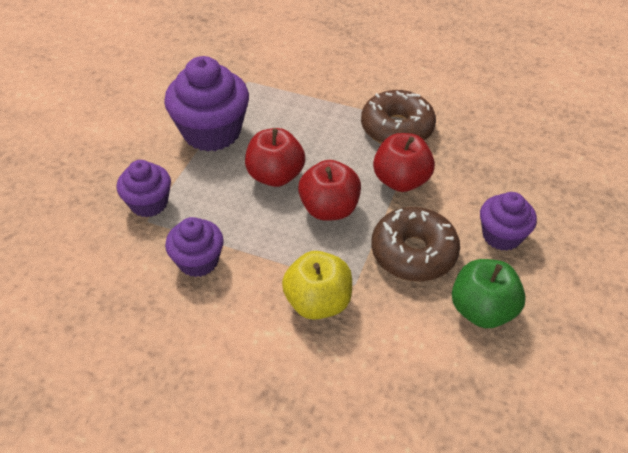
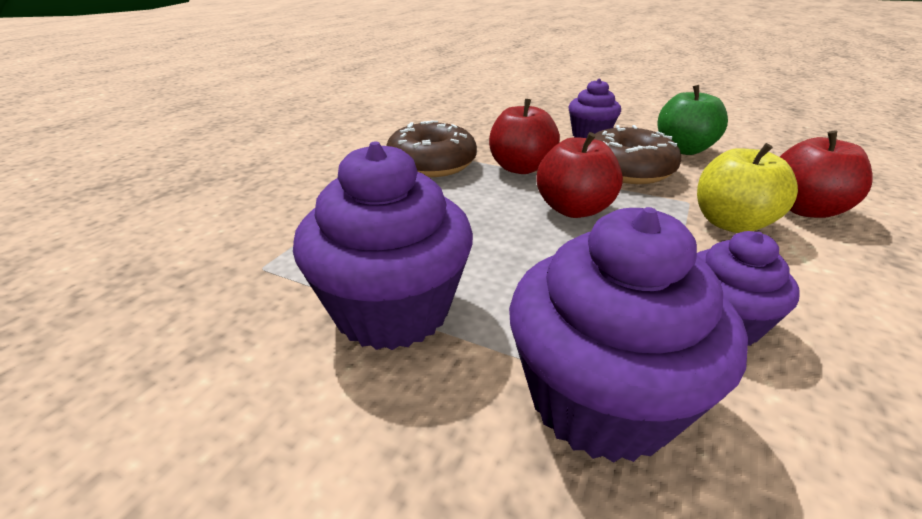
camera: 85 degrees left, 15 degrees down
purple cupcake [117,160,171,217] -> purple cupcake [509,207,748,463], size x1.70
red apple [245,128,305,187] -> red apple moved to [780,131,873,218]

